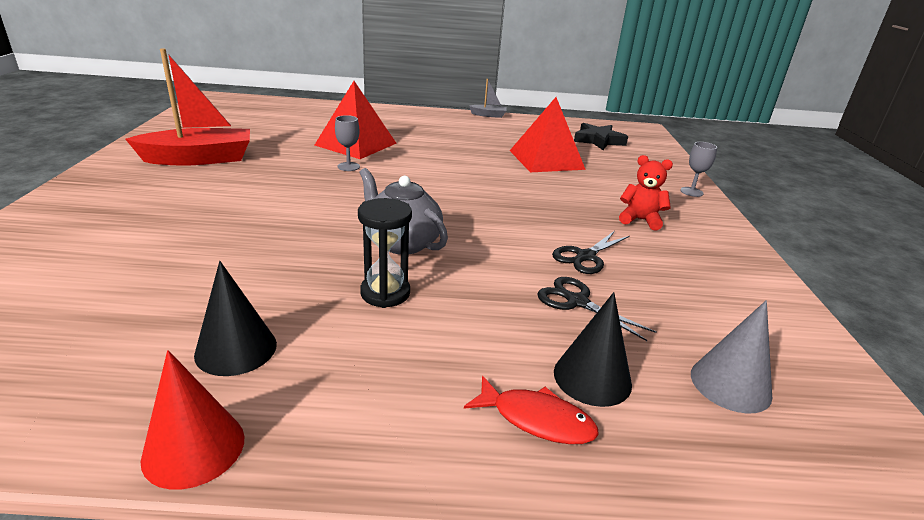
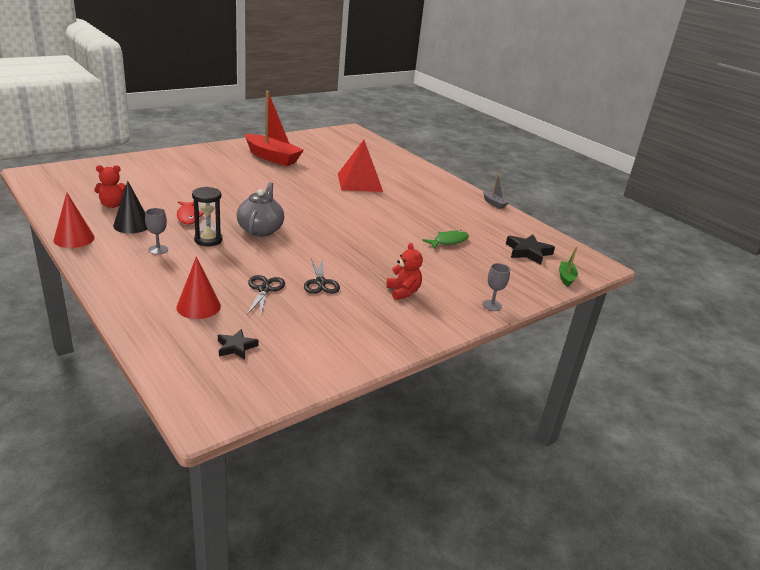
camera: 50 degrees right, 0 degrees up
grey goblet [335,115,360,171] -> grey goblet moved to [145,208,168,255]
red fish [464,376,599,444] -> red fish moved to [177,201,204,225]
red pyramid [510,97,586,172] -> green fish [422,230,469,249]
black scissors [552,231,630,274] -> black scissors turned 105 degrees counterclockwise [304,258,340,294]
black cone [554,292,632,407] -> red cone [176,257,221,319]
grey cone [691,300,772,414] -> black star [218,329,258,359]
none -> red teddy bear [94,165,126,208]
none -> green boat [559,247,578,287]

